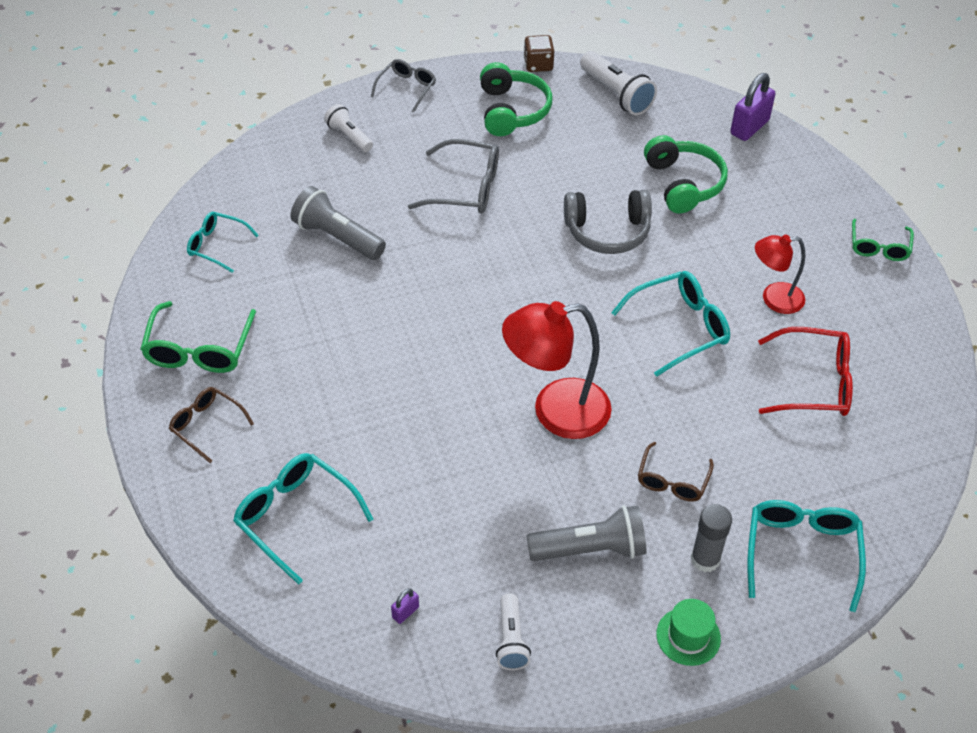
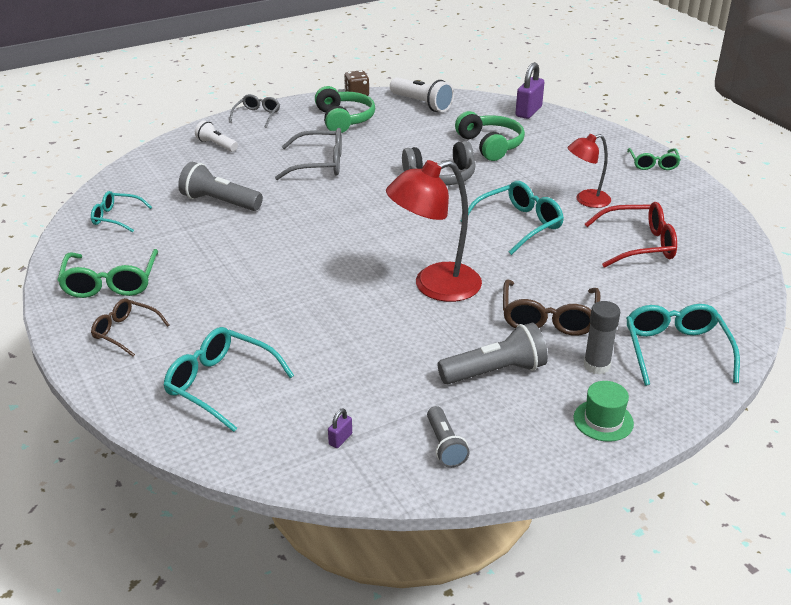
camera: 10 degrees left, 15 degrees down
white flashlight [496,593,531,670] -> grey flashlight [427,406,470,468]
brown glasses [638,442,714,502] -> brown glasses [503,279,600,336], size x1.58

